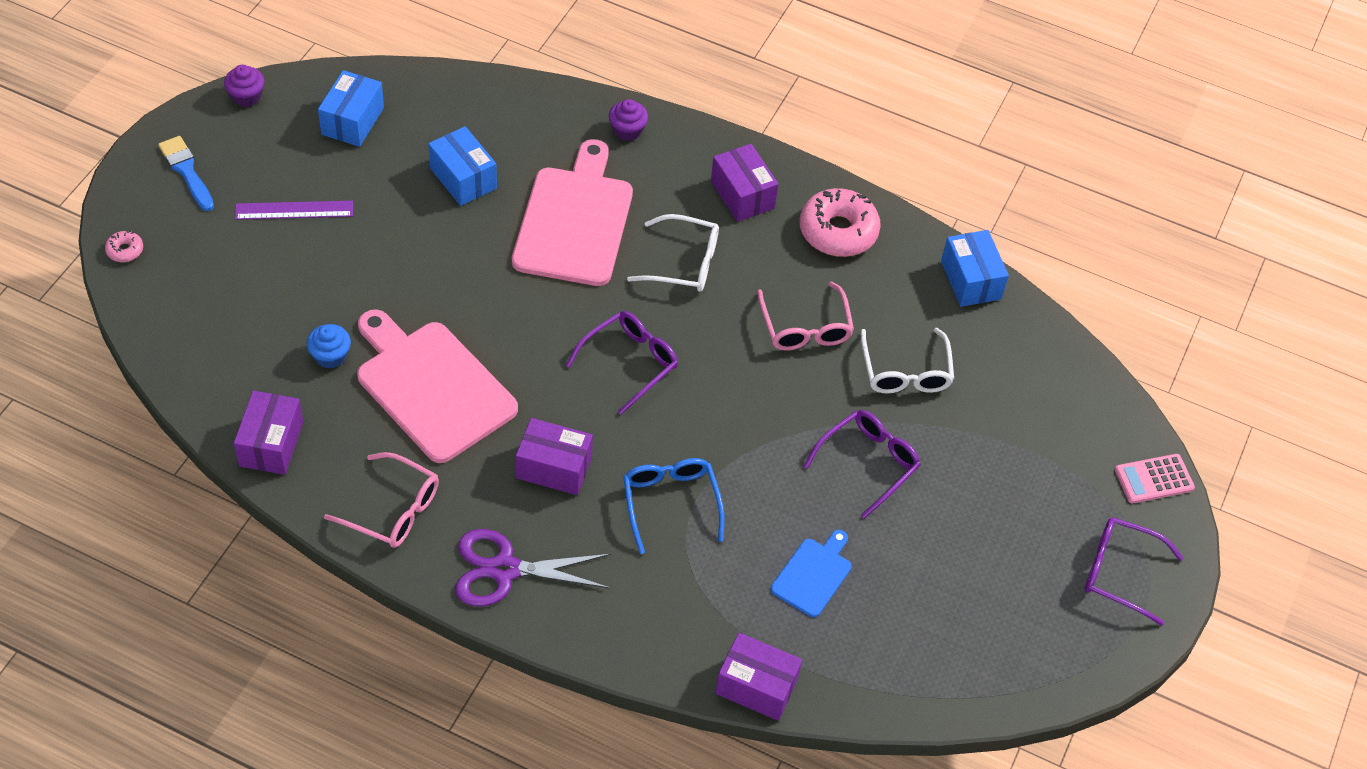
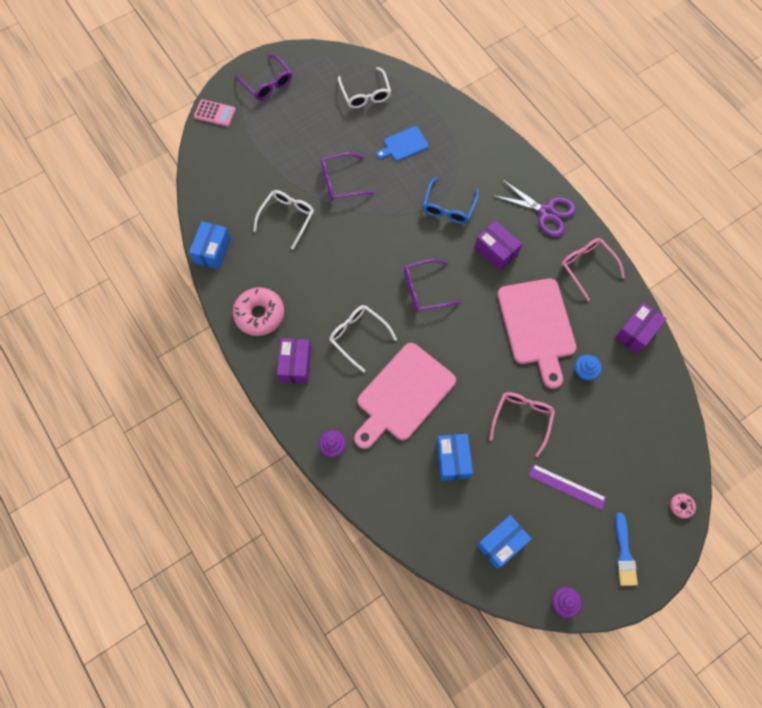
camera: 145 degrees left, 15 degrees up
purple box [716,633,802,721] -> none
pink glasses [757,281,854,351] -> pink glasses moved to [489,392,555,457]
none -> white glasses [338,67,391,108]

